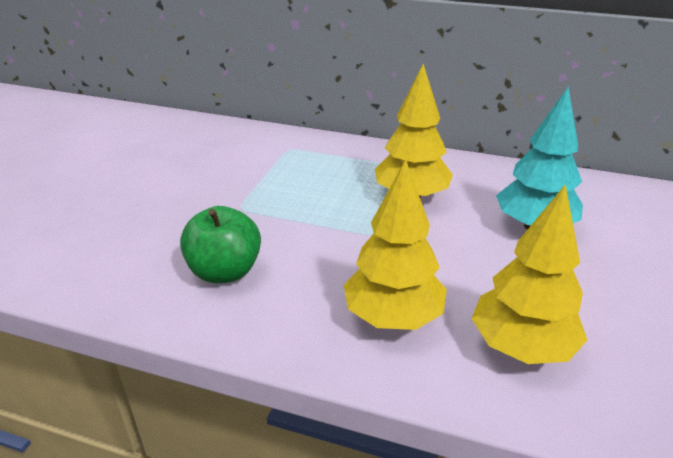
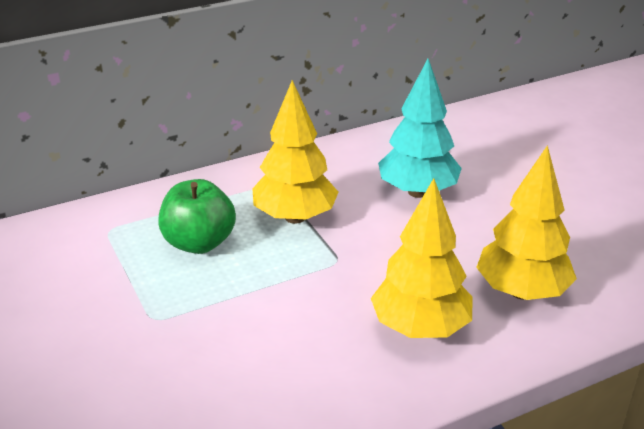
camera: 45 degrees left, 0 degrees up
green apple [180,206,261,283] -> green apple moved to [158,179,236,254]

